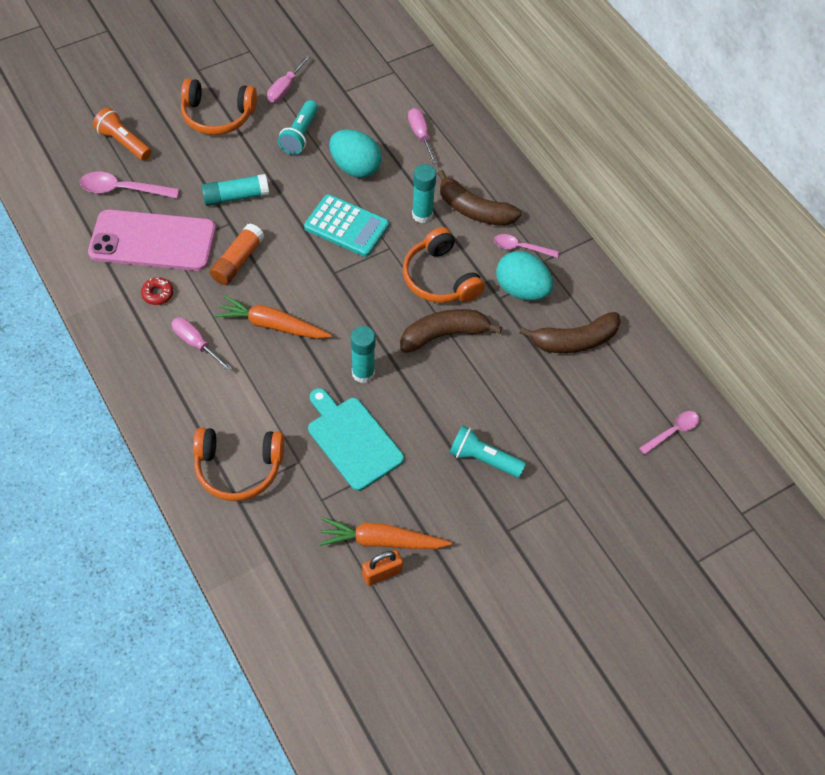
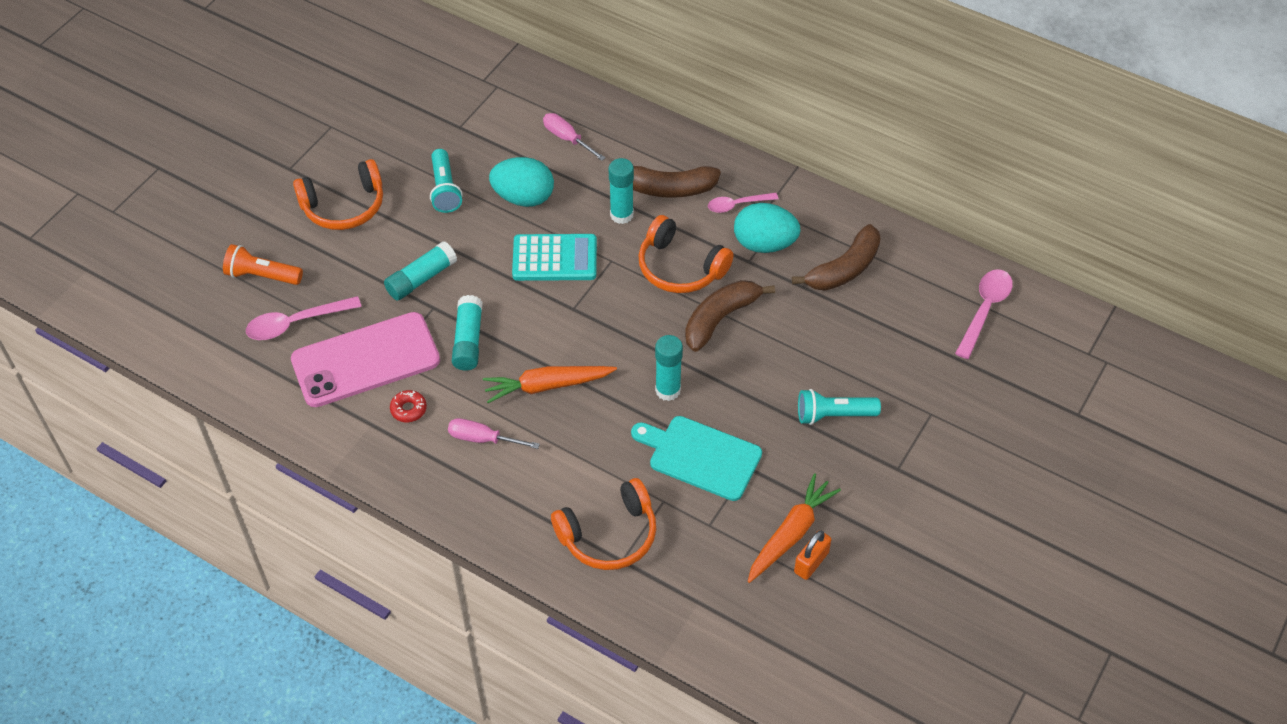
camera: 25 degrees left, 5 degrees down
orange glue stick [210,224,264,285] -> turquoise glue stick [452,295,483,371]
pink screwdriver [267,55,311,103] -> none
orange carrot [319,518,452,549] -> orange carrot turned 150 degrees clockwise [748,473,841,583]
pink spoon [639,411,700,455] -> pink spoon [955,269,1013,359], size x1.52

